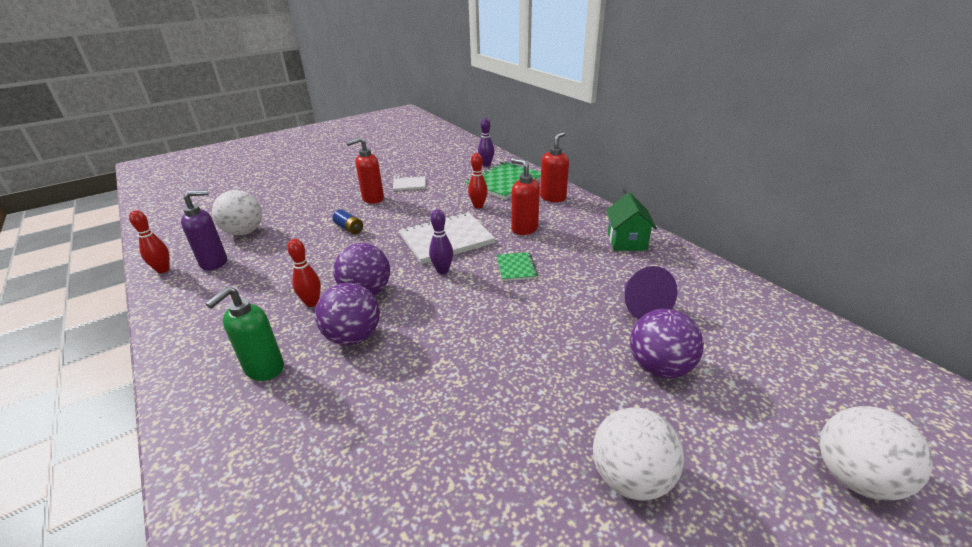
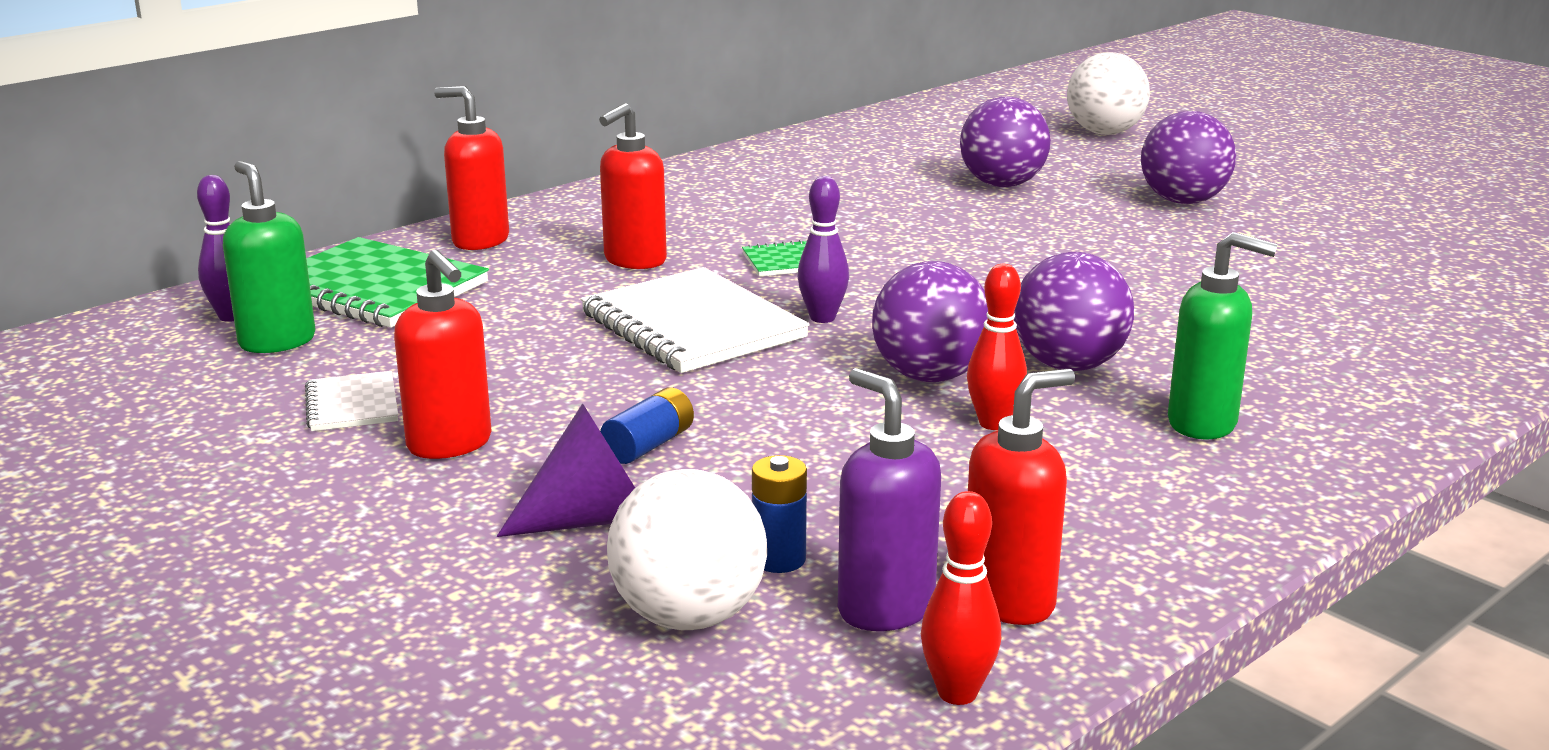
camera: 100 degrees left, 10 degrees down
red bowling pin [468,153,488,209] -> none
white ball [593,407,684,500] -> purple ball [1141,111,1236,204]
green house [606,193,657,251] -> none
purple cone [624,266,678,320] -> purple cone moved to [497,403,635,537]
none -> green soap dispenser [223,161,315,353]
none -> blue battery [752,455,807,573]
none -> red soap dispenser [968,369,1075,625]

